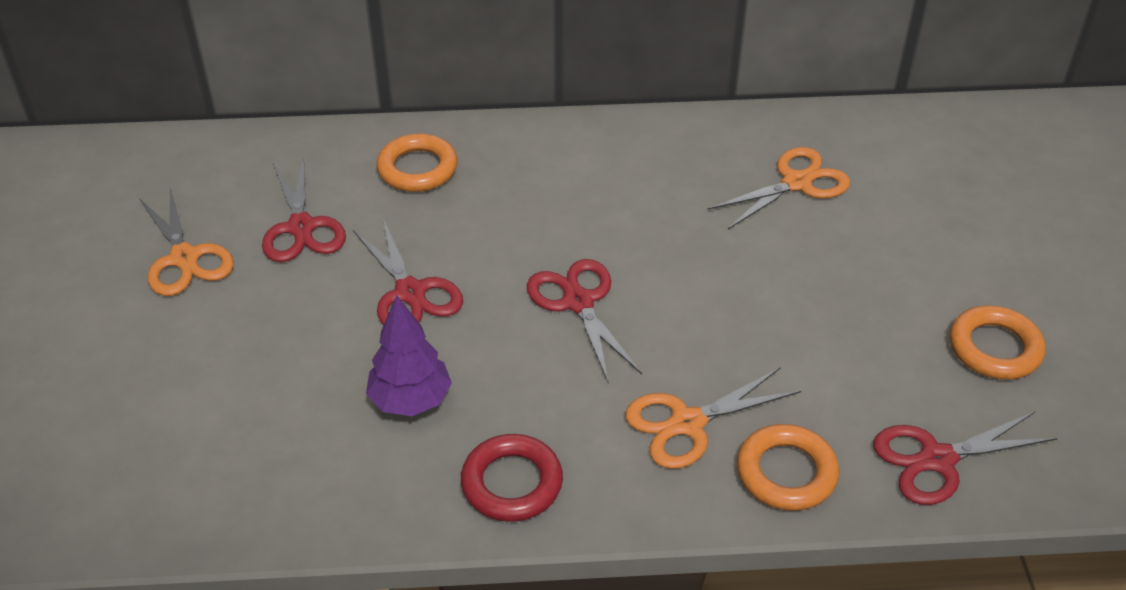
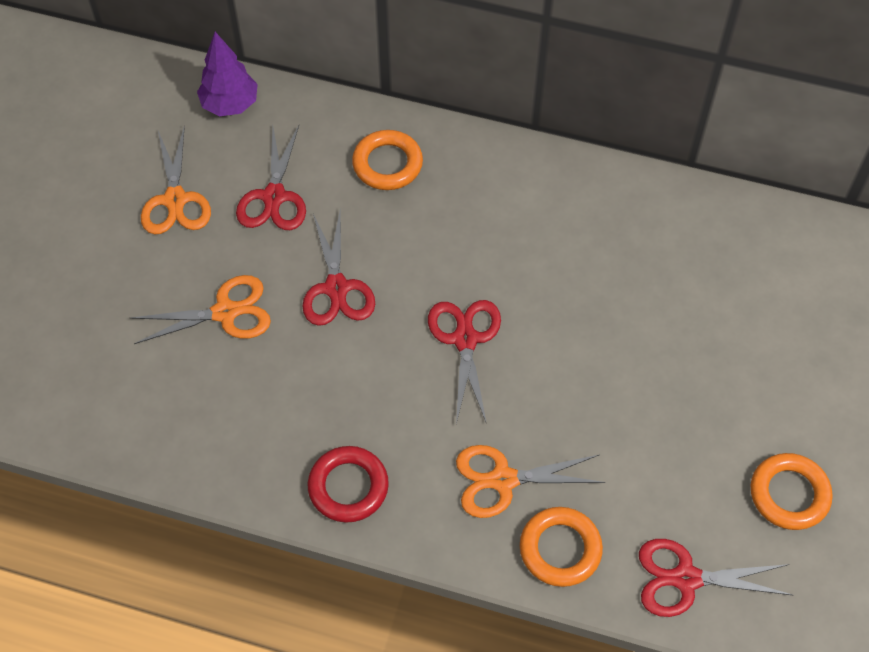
camera: 20 degrees right, 15 degrees up
purple tree [366,295,452,416] -> purple tree moved to [197,32,258,116]
orange scissors [708,147,850,229] -> orange scissors moved to [130,275,271,344]

